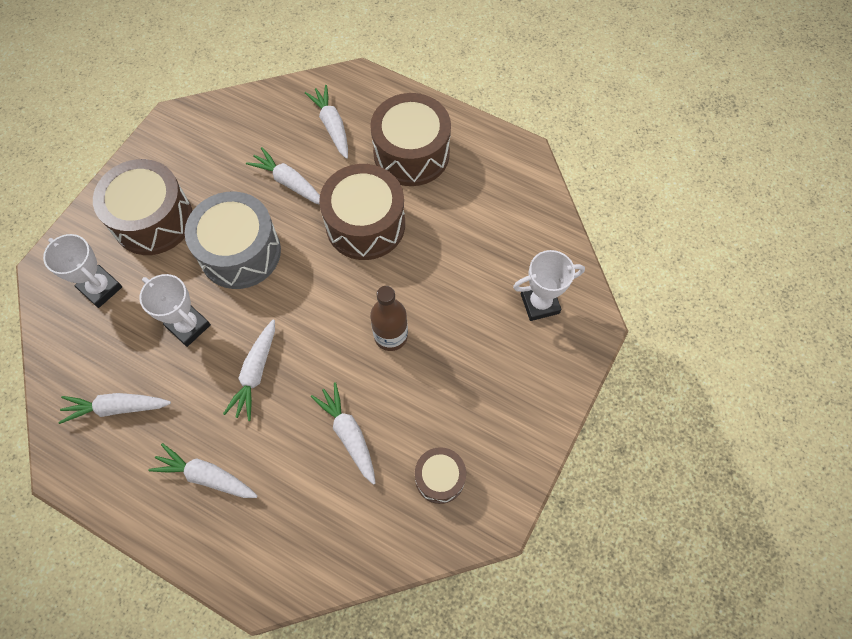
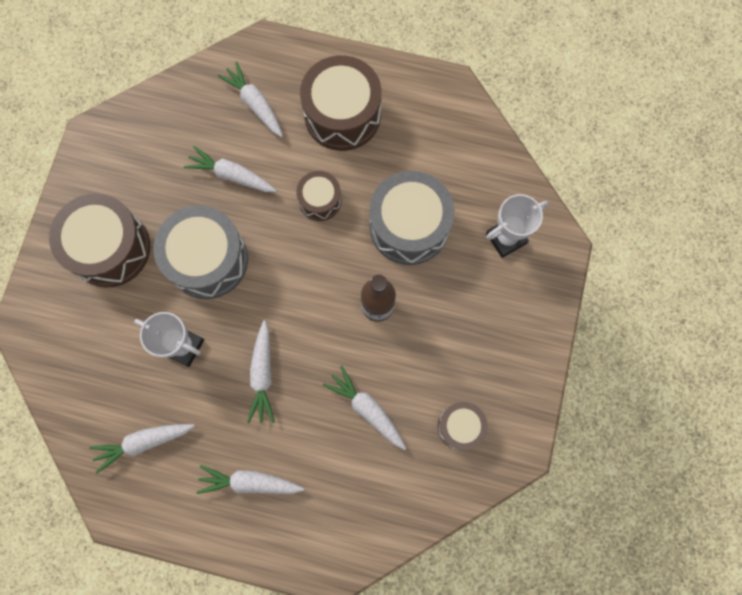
camera: 15 degrees left, 10 degrees up
white trophy [43,234,122,308] -> none
brown drum [319,164,405,260] -> brown drum [296,171,342,221], size x0.54
none -> grey drum [369,171,454,265]

